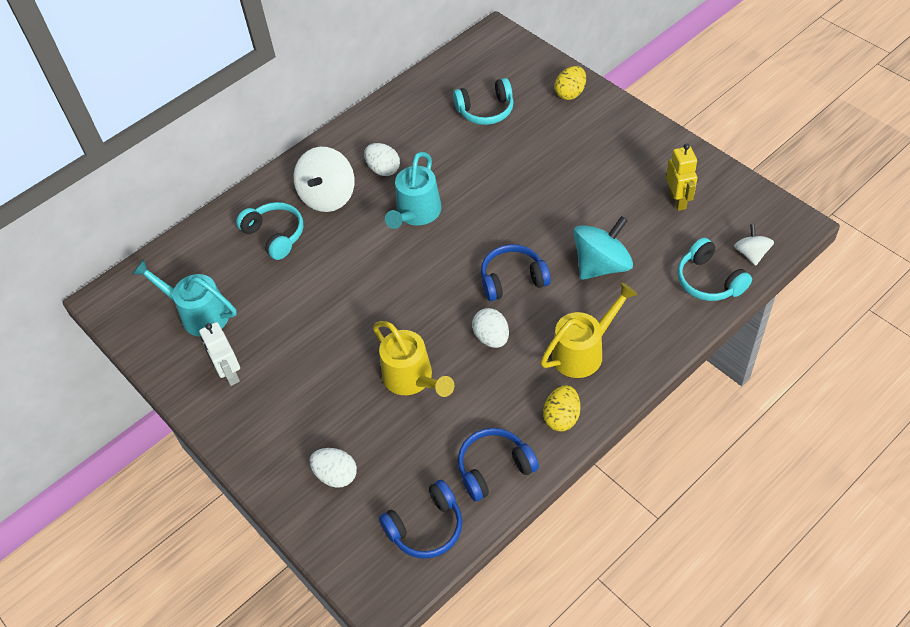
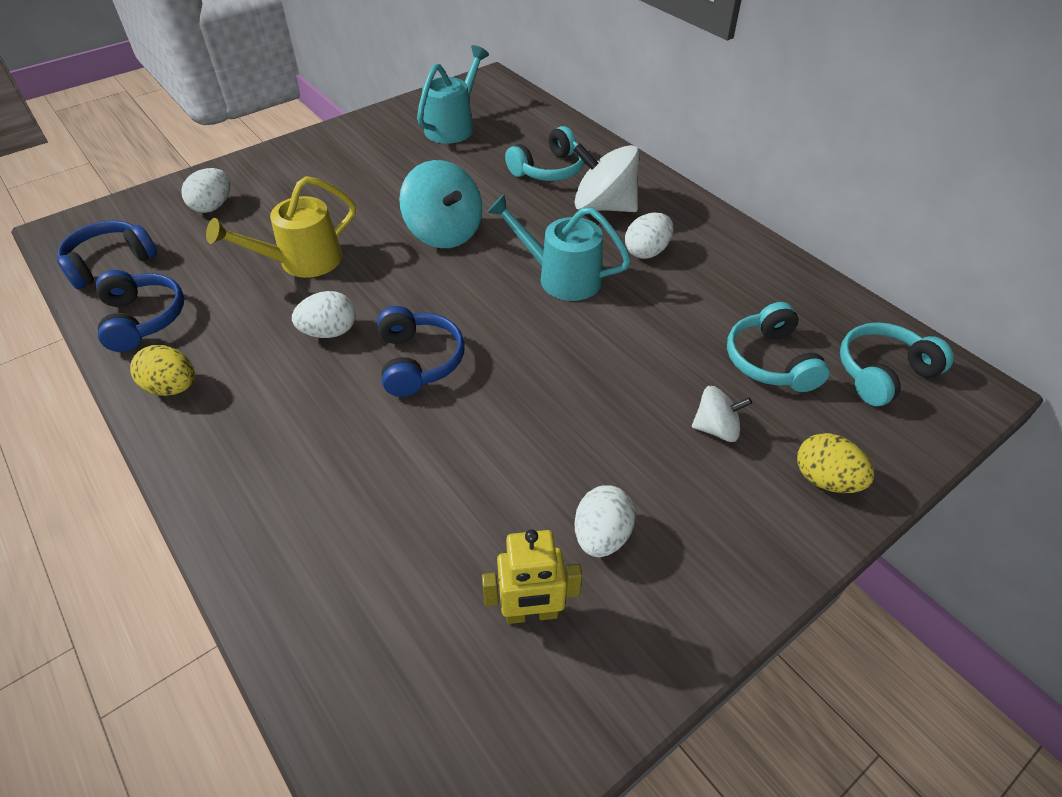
camera: 90 degrees right, 5 degrees down
white robot [199,322,240,386] -> none
blue headphones [379,479,462,559] -> blue headphones turned 75 degrees clockwise [57,221,157,289]
yellow watering can [541,283,638,378] -> none
turquoise spinning top [574,216,633,280] -> turquoise spinning top moved to [399,160,482,248]
turquoise headphones [677,238,752,301] -> turquoise headphones moved to [840,322,954,406]
white spinning top [734,224,774,266] -> white spinning top moved to [692,386,752,442]
none -> white egg [574,485,636,557]

